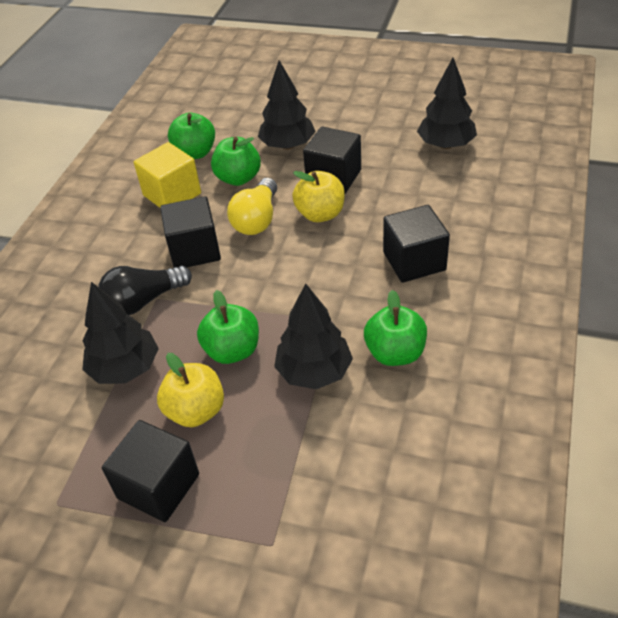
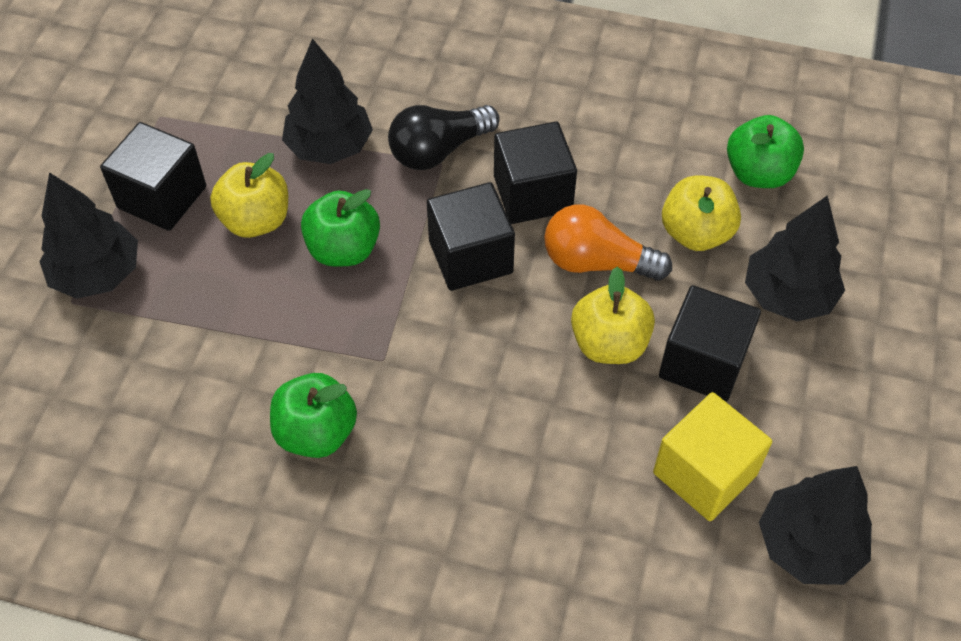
camera: 85 degrees right, 10 degrees up
black light bulb [98,265,192,315] -> black light bulb turned 90 degrees counterclockwise [388,105,500,170]
yellow cube [134,142,201,208] -> yellow cube moved to [653,392,772,521]
green apple [211,137,261,186] -> yellow apple [662,175,741,251]
yellow light bulb [227,178,277,235] -> orange light bulb [544,205,672,280]
black tree [274,284,353,389] -> black tree moved to [39,172,138,299]
black cube [383,205,450,283] -> black cube moved to [427,182,515,291]

